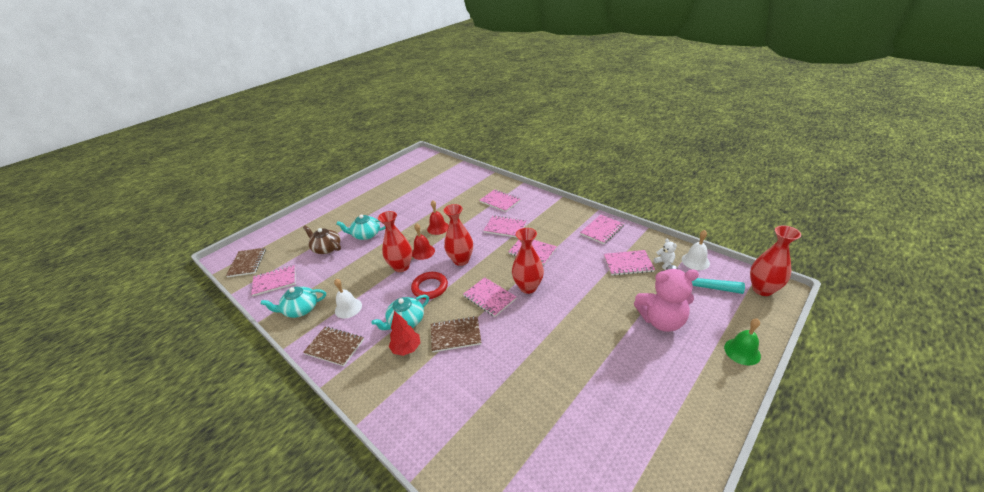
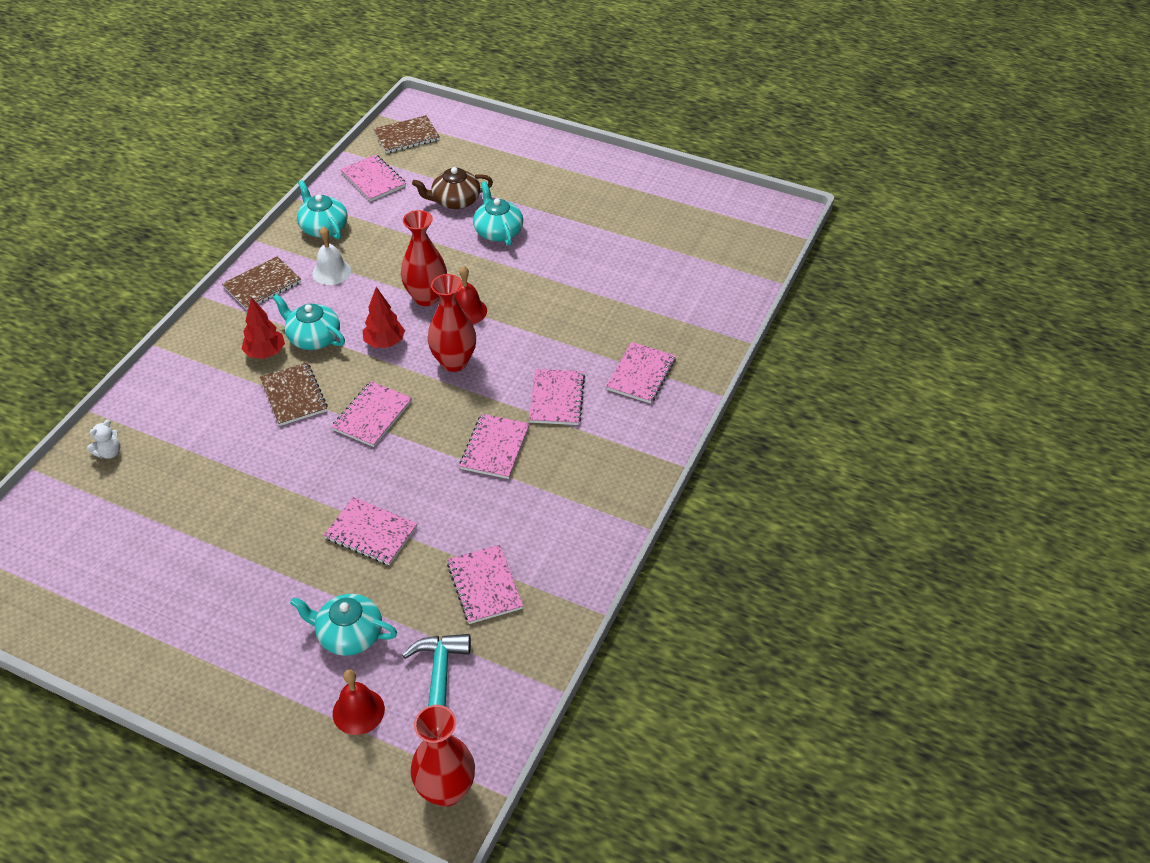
camera: 70 degrees right, 10 degrees up
brown teapot [303,226,341,254] -> brown teapot turned 120 degrees counterclockwise [412,167,493,209]
brown notebook [303,327,364,366] -> brown notebook turned 45 degrees clockwise [222,256,301,310]
red ring [411,272,448,299] -> red tree [363,287,405,348]
red bell [427,200,449,235] -> red bell moved to [333,669,385,735]
red vase [512,228,544,294] -> none
pink notebook [580,215,624,244] -> pink notebook moved to [324,497,417,565]
pink teddy bear [634,269,699,332] -> turquoise teapot [290,594,397,656]
white teddy bear [654,239,677,270] -> white teddy bear moved to [87,420,120,459]
white bell [682,230,710,270] -> none
green bell [724,318,761,365] -> none

